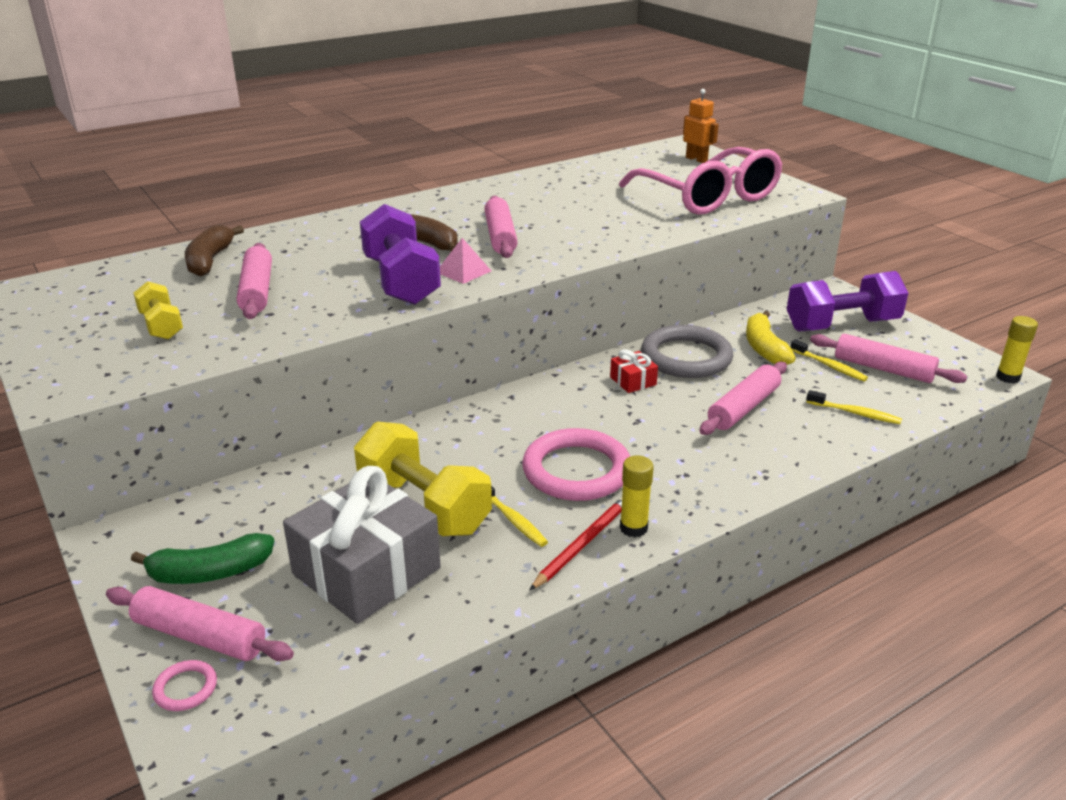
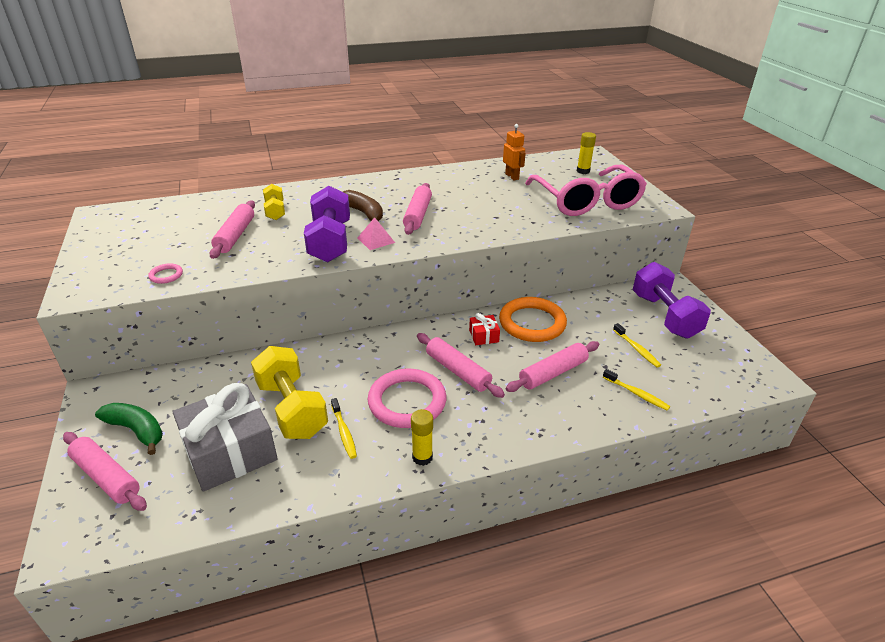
camera: 15 degrees right, 5 degrees up
green banana [131,533,274,584] -> green banana turned 150 degrees counterclockwise [95,403,163,455]
yellow dumbbell [134,281,183,340] -> yellow dumbbell moved to [263,184,285,220]
pink ring [152,660,217,711] -> pink ring moved to [148,263,183,284]
brown banana [185,225,244,276] -> none
red pencil [529,497,622,591] -> none
grey ring [641,325,733,378] -> orange ring [499,297,567,342]
orange robot [683,89,719,163] -> orange robot moved to [503,124,526,180]
yellow banana [746,311,796,365] -> none
purple dumbbell [787,271,908,332] -> purple dumbbell turned 75 degrees clockwise [633,262,711,339]
pink rolling pin [810,334,967,383] -> pink rolling pin moved to [417,333,505,398]
yellow glue stick [996,316,1038,383] -> yellow glue stick moved to [577,132,596,174]

